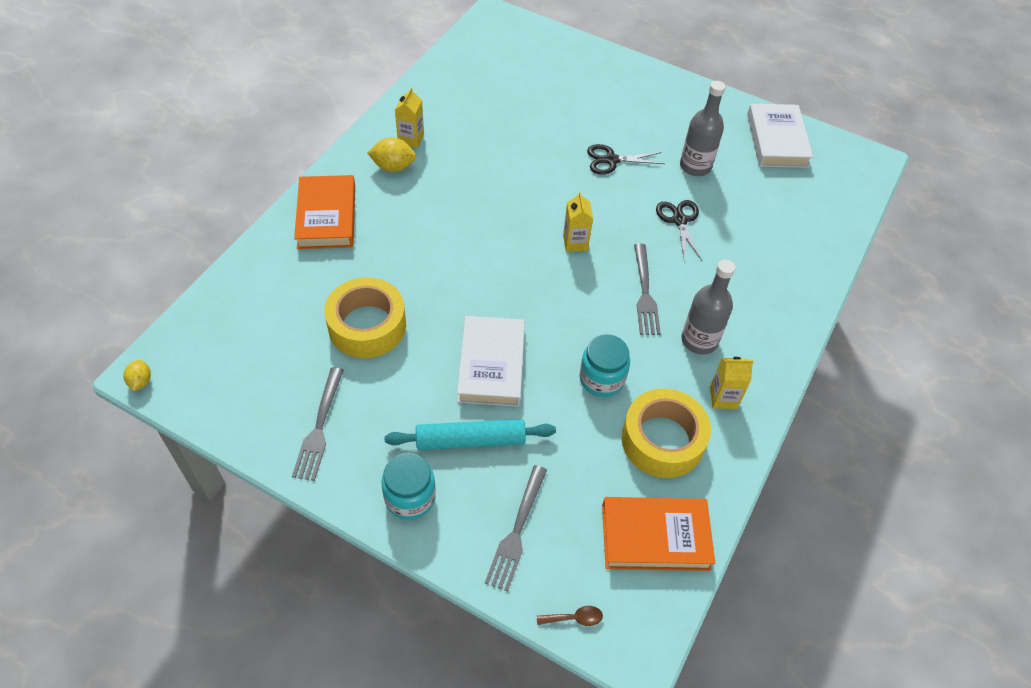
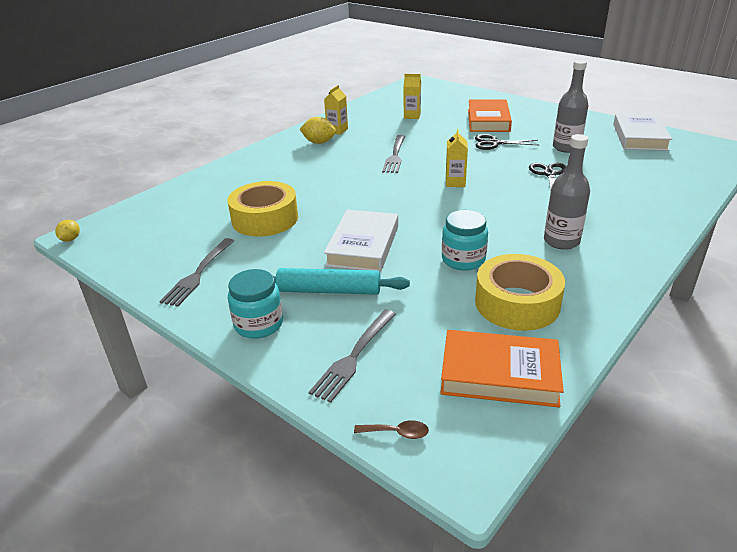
camera: 15 degrees right, 20 degrees down
orange book [294,175,355,249] -> orange book moved to [468,99,512,132]
grey fork [634,244,661,335] -> grey fork moved to [382,135,405,173]
yellow carton [710,357,754,409] -> yellow carton moved to [404,74,421,119]

